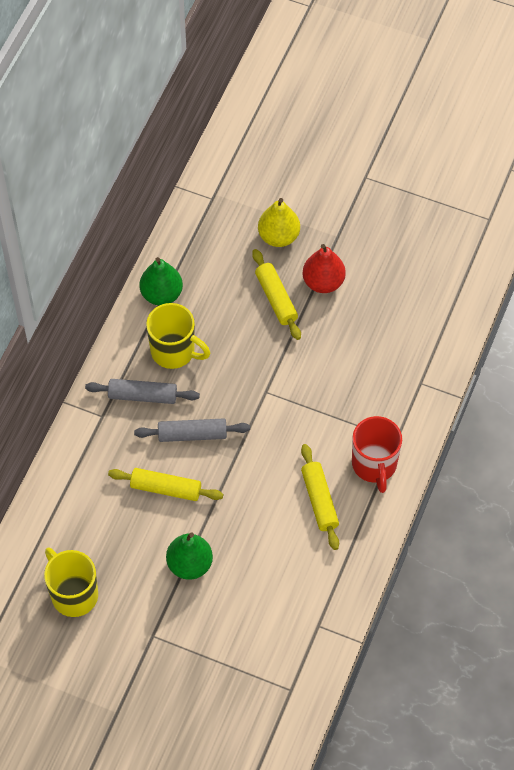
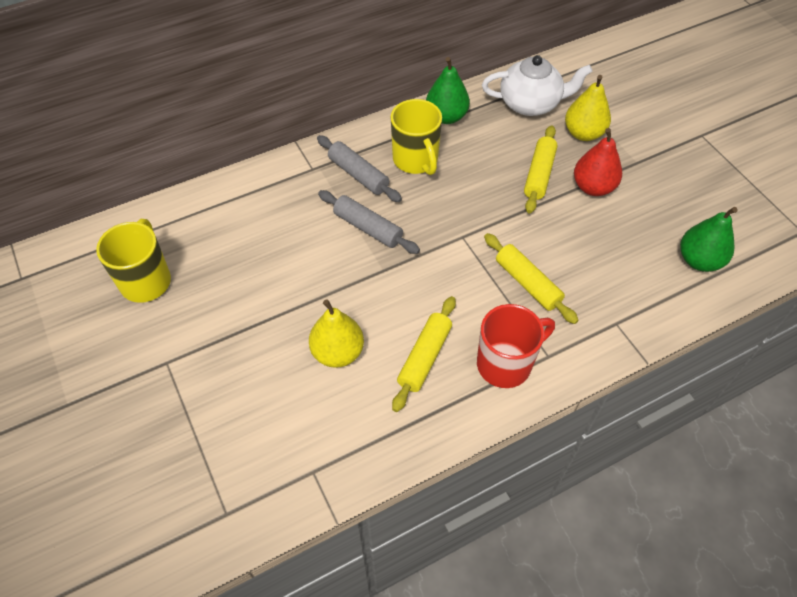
camera: 40 degrees right, 5 degrees down
yellow rolling pin [108,468,223,501] -> yellow rolling pin moved to [484,233,579,324]
green pear [166,532,213,580] -> green pear moved to [680,207,738,272]
red mug [352,416,402,493] -> red mug turned 150 degrees counterclockwise [477,304,555,388]
none -> yellow pear [309,299,364,368]
none -> white teapot [482,55,592,116]

